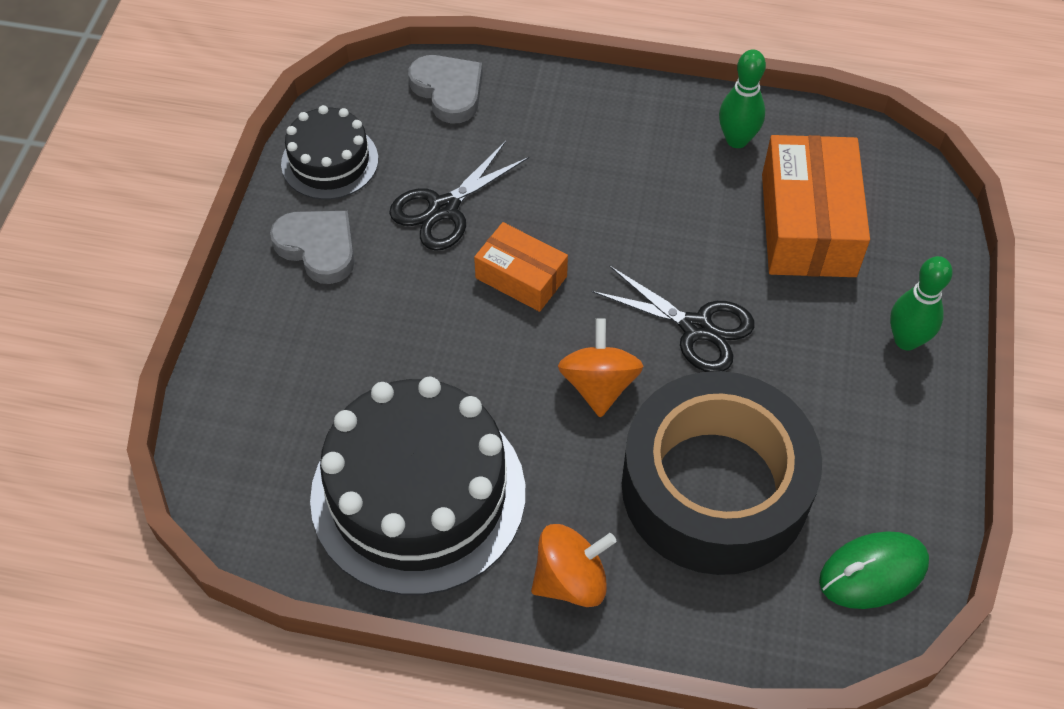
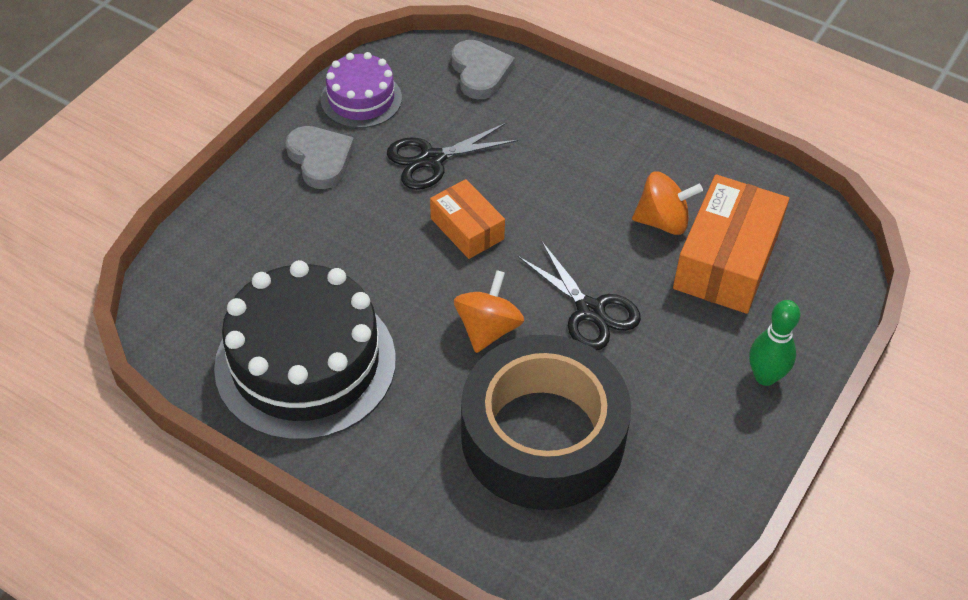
camera: 20 degrees right, 5 degrees down
black cake [281,105,378,200] -> purple cake [321,52,402,128]
orange spinning top [531,524,616,607] -> orange spinning top moved to [632,171,703,235]
green bowling pin [719,49,766,148] -> none
green mouse [819,531,929,609] -> none

